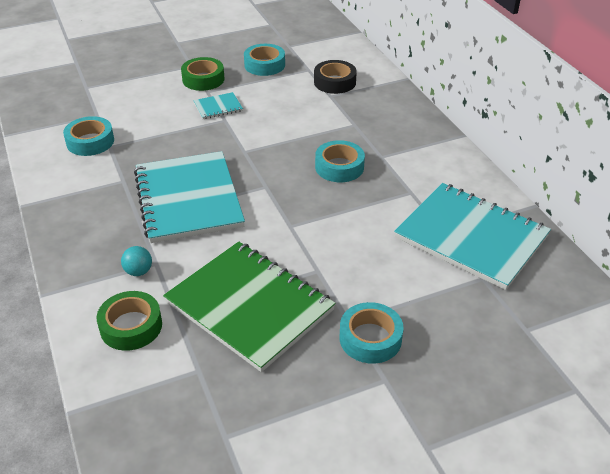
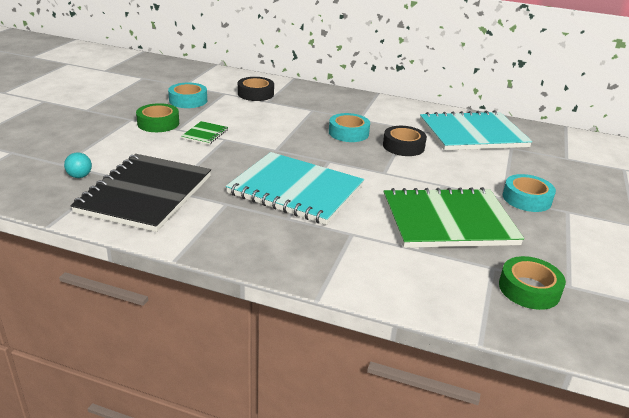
camera: 50 degrees left, 10 degrees down
turquoise tape [63,116,114,156] -> black notebook [70,154,211,232]
green tape [97,291,162,351] -> green tape moved to [499,256,566,310]
turquoise ball [121,246,152,276] -> turquoise ball moved to [64,152,92,178]
turquoise notebook [193,92,243,119] -> green notebook [181,121,228,145]
none -> black tape [383,126,427,156]

